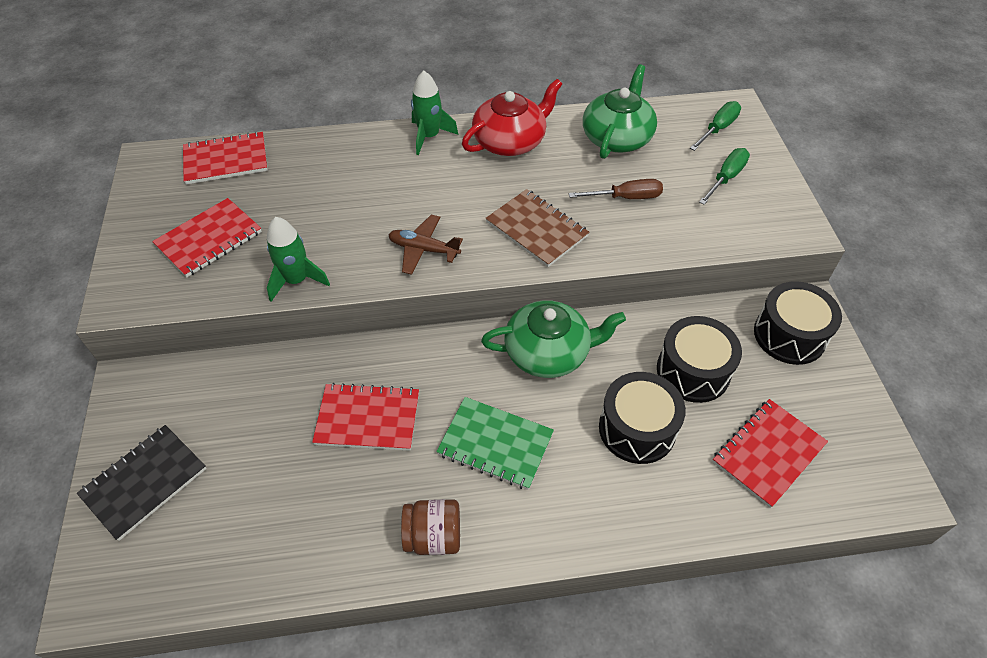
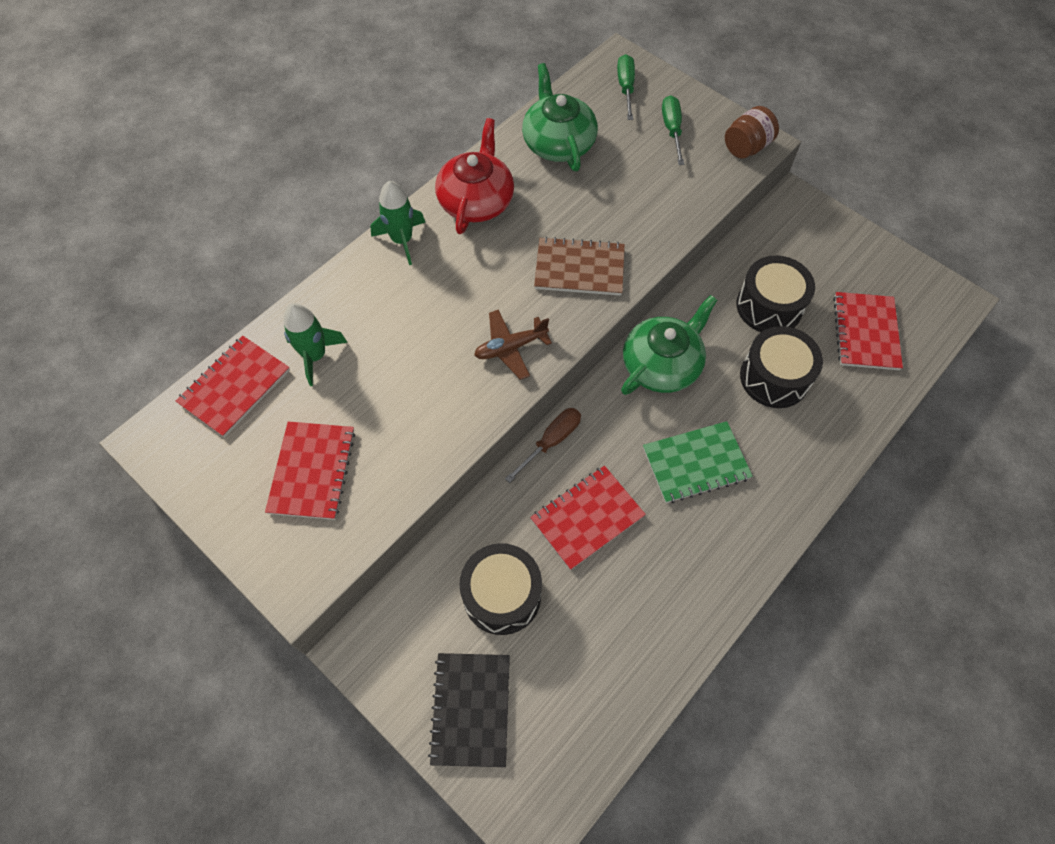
camera: 40 degrees left, 10 degrees up
green rocket [267,217,330,302] -> green rocket moved to [283,303,348,386]
brown jar [401,499,460,555] -> brown jar moved to [725,106,779,159]
brown screwdriver [569,179,663,199] -> brown screwdriver moved to [505,408,581,483]
black drum [754,281,842,365] -> black drum moved to [459,543,542,635]

